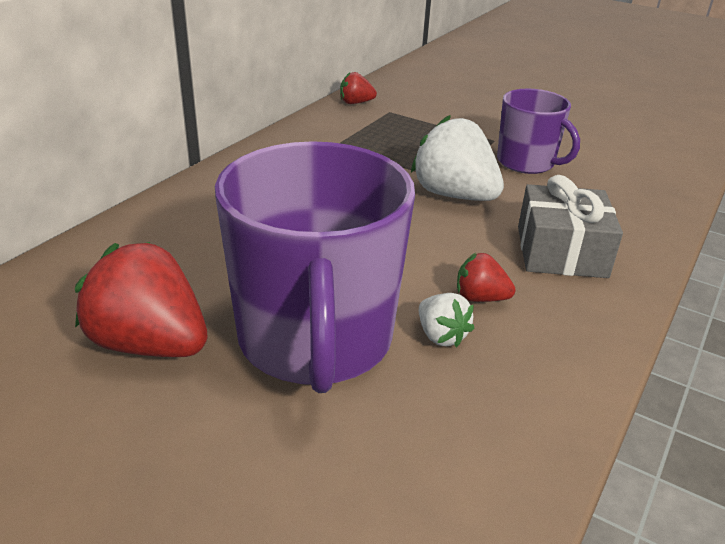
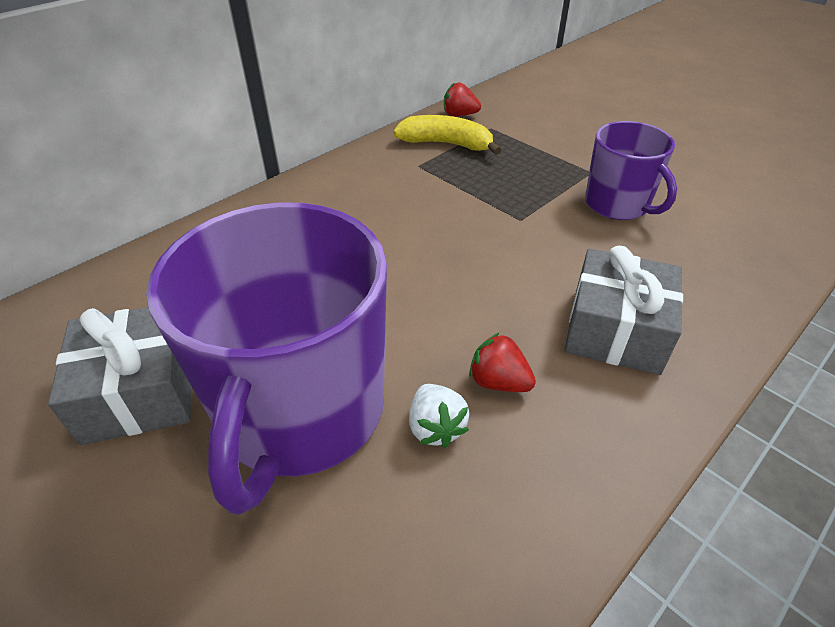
camera: 15 degrees right, 10 degrees up
red strawberry [75,242,207,357] -> grey gift [48,307,191,445]
white strawberry [411,115,504,201] -> none
none -> yellow banana [393,115,501,155]

